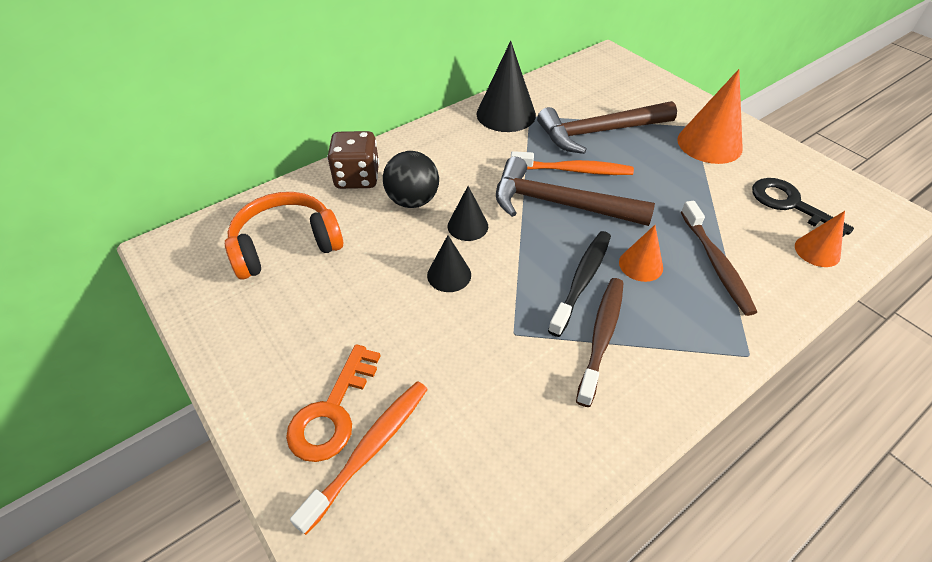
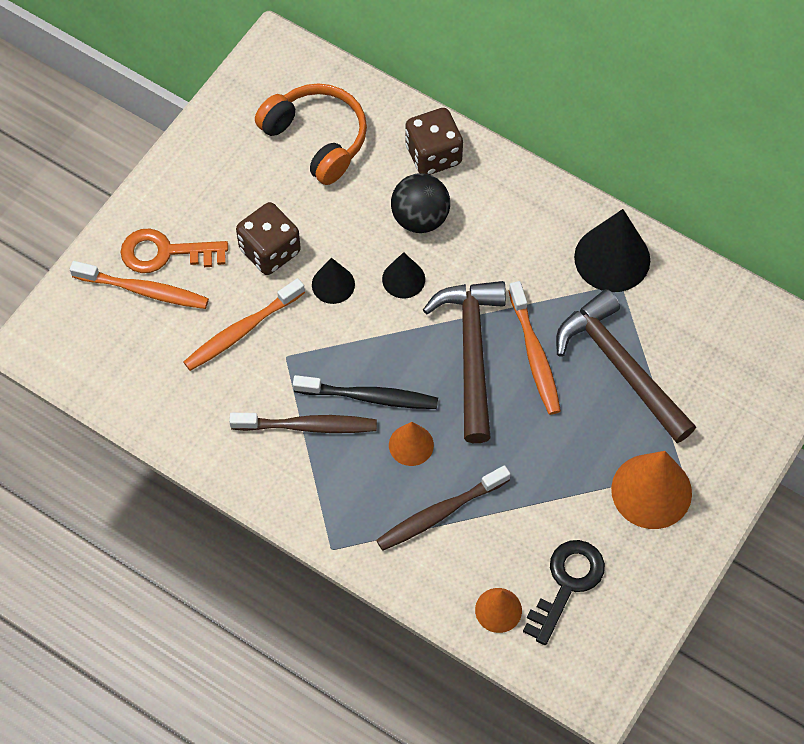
camera: 70 degrees right, 15 degrees up
none -> orange toothbrush [184,278,305,371]
none -> brown dice [236,202,301,275]

